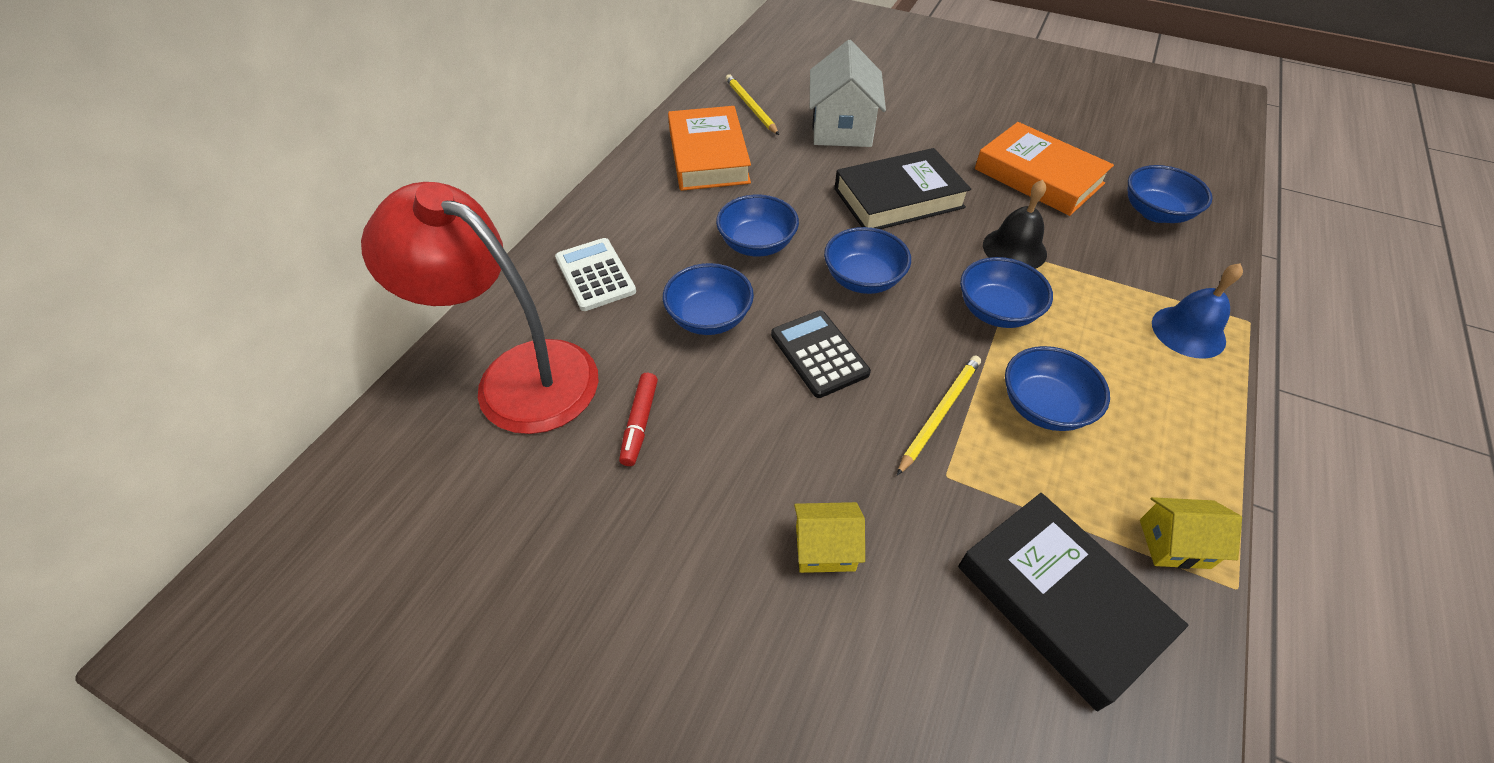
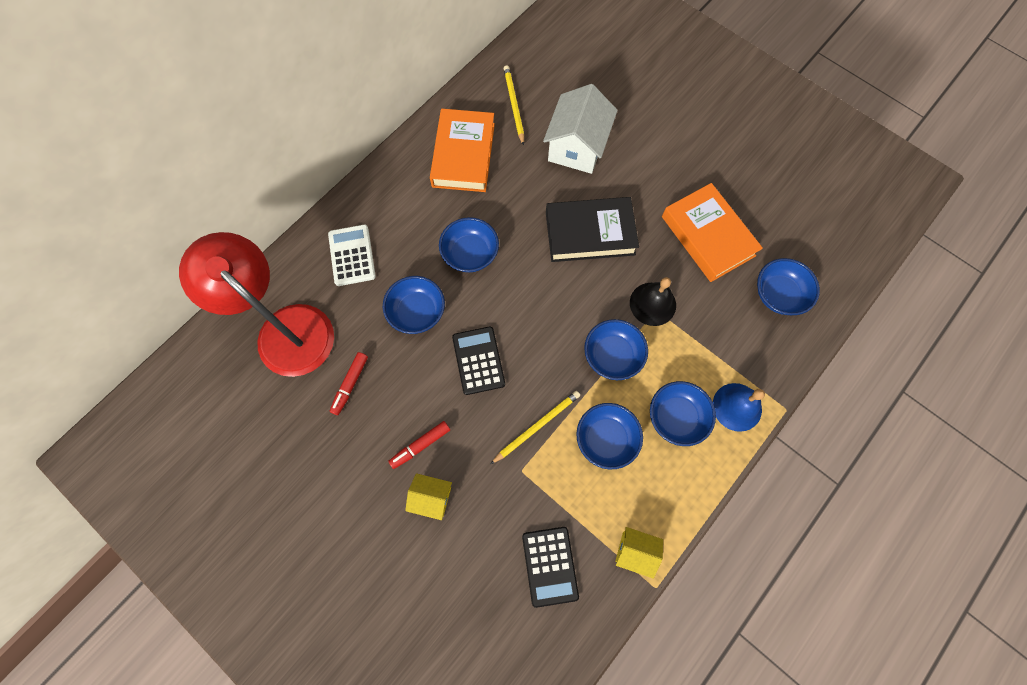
camera: 15 degrees right, 20 degrees up
blue bowl [824,227,911,294] -> blue bowl moved to [650,381,716,446]
black book [958,493,1188,711] -> black calculator [522,527,579,608]
none -> red marker [388,421,450,469]

